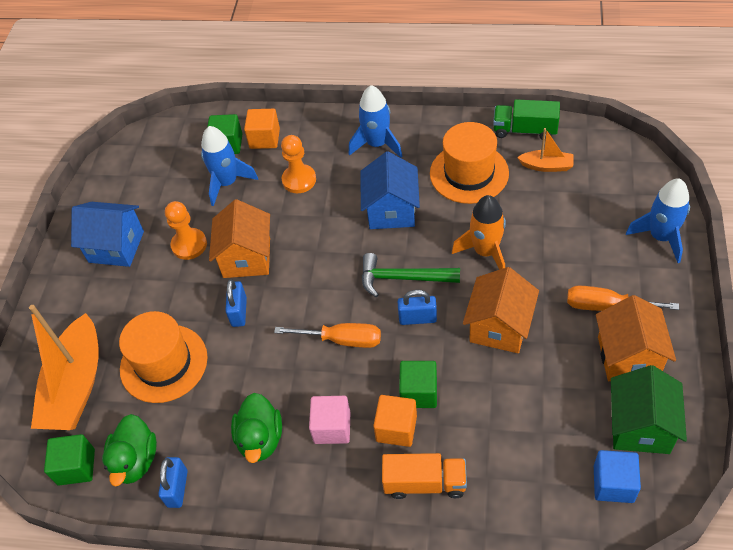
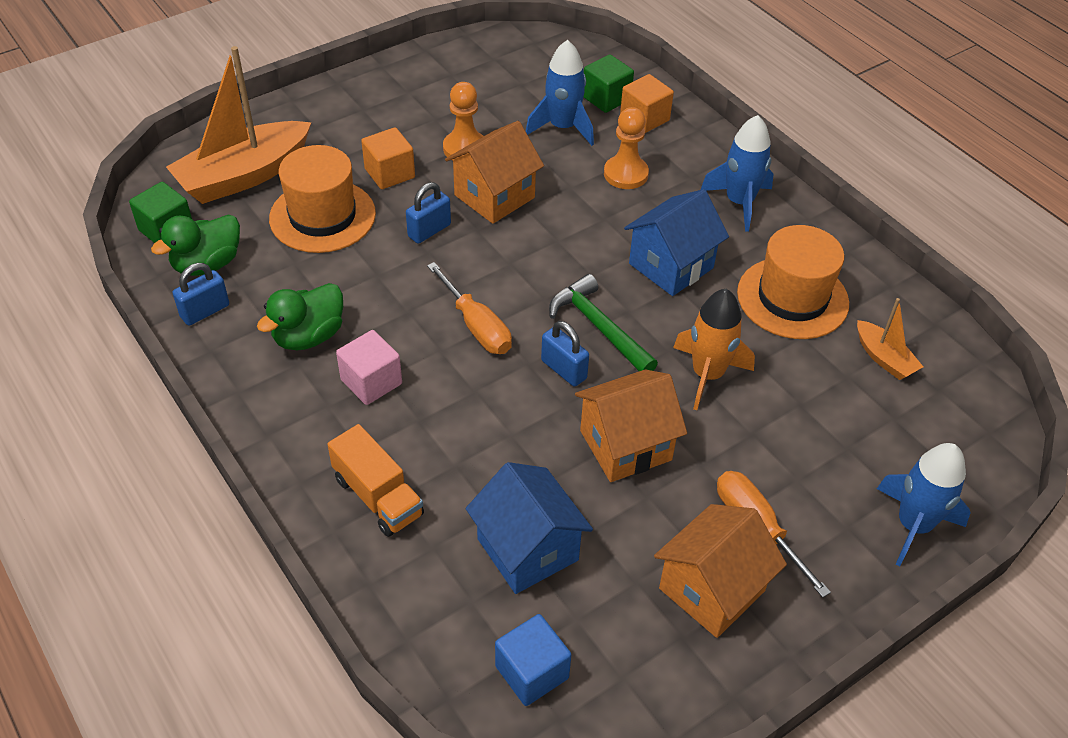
camera: 40 degrees right, 5 degrees down
blue house [71,202,144,267] -> blue house moved to [466,462,593,594]
orange cube [373,395,417,447] -> orange cube moved to [361,127,415,189]
green cube [399,361,437,408] -> none
green truck [493,99,560,140] -> none
green house [611,365,687,454] -> none

